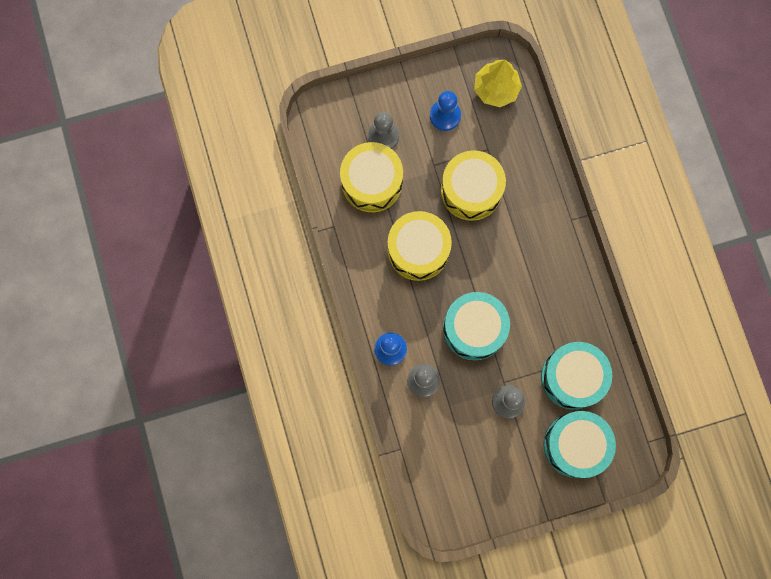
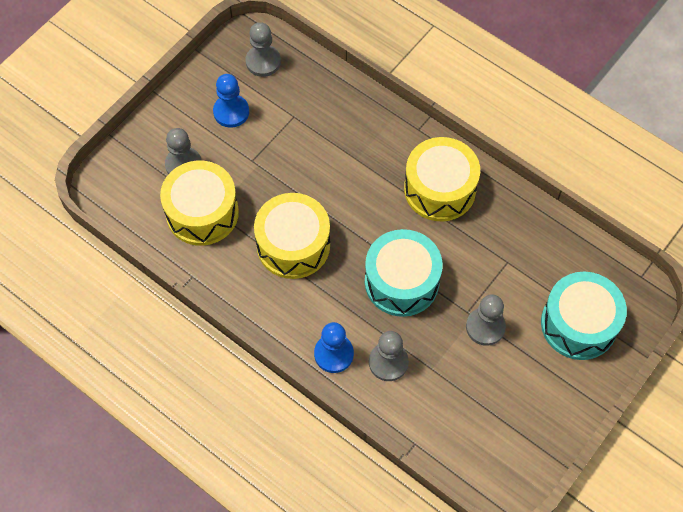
camera: 35 degrees left, 15 degrees down
yellow drum [441,150,506,221] -> yellow drum moved to [404,137,480,221]
yellow tree [474,60,522,107] -> grey pawn [246,22,281,77]
turquoise drum [541,342,612,410] -> none

